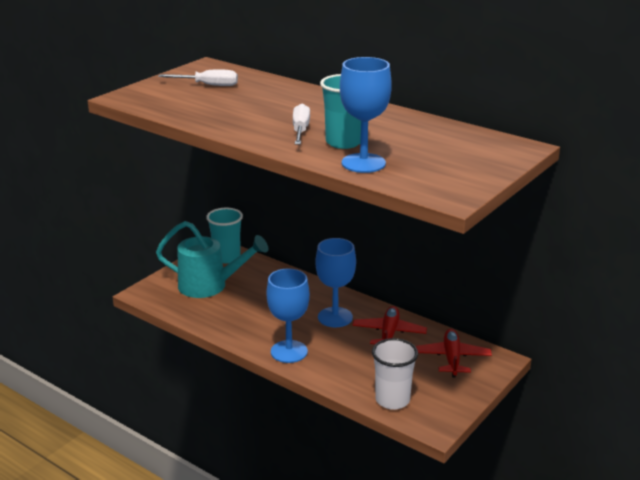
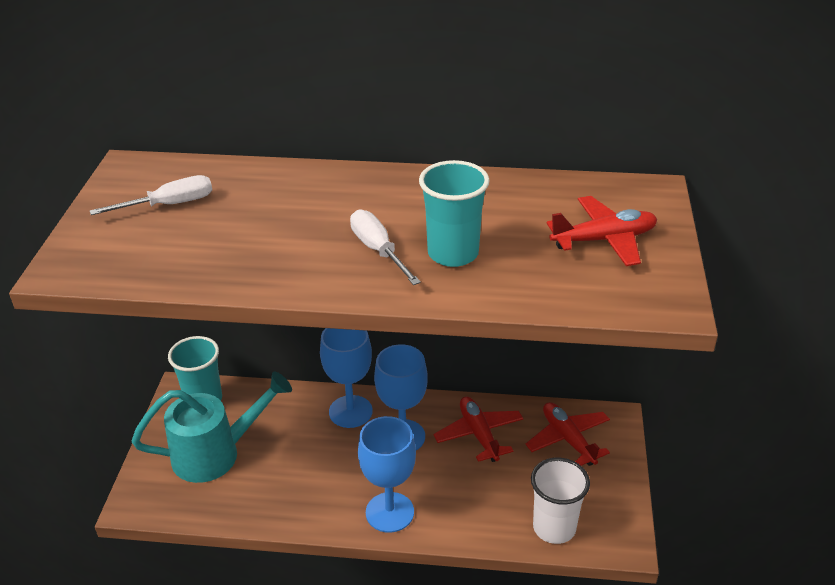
camera: 30 degrees left, 10 degrees up
blue goblet [340,57,392,173] -> blue goblet moved to [320,328,372,428]
none -> red plane [546,196,657,266]

